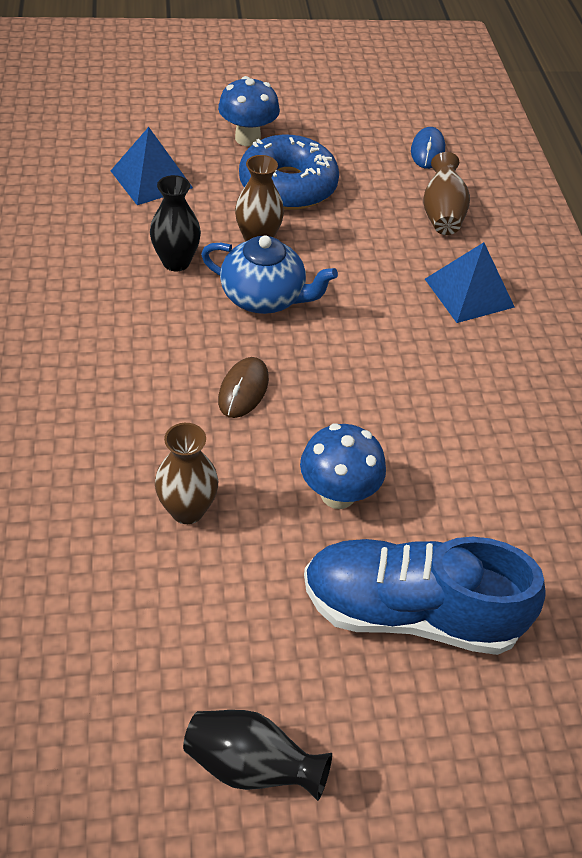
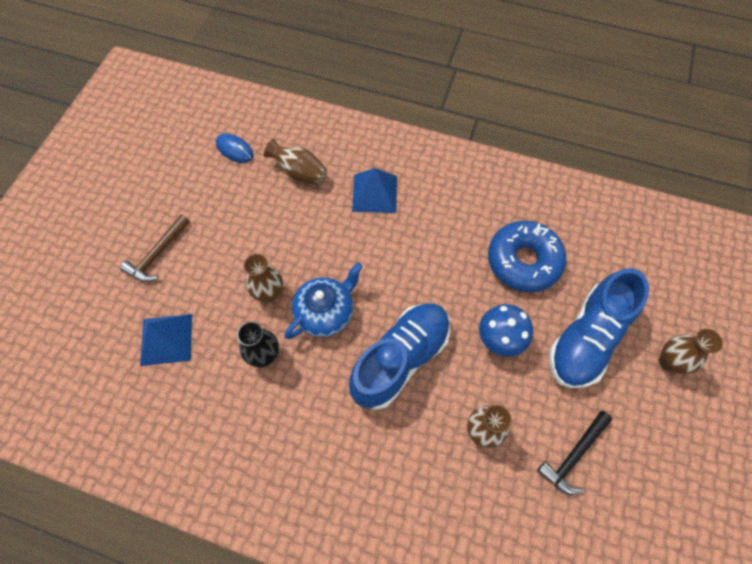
camera: 60 degrees left, 15 degrees up
black vase [183,710,332,801] -> none
blue mushroom [218,76,280,146] -> brown hammer [120,214,190,282]
brown mouse [218,357,269,418] -> blue shoe [349,303,450,410]
blue donut [239,135,339,210] -> blue donut moved to [488,221,566,292]
none -> black hammer [537,411,612,495]
none -> brown vase [659,328,723,374]

